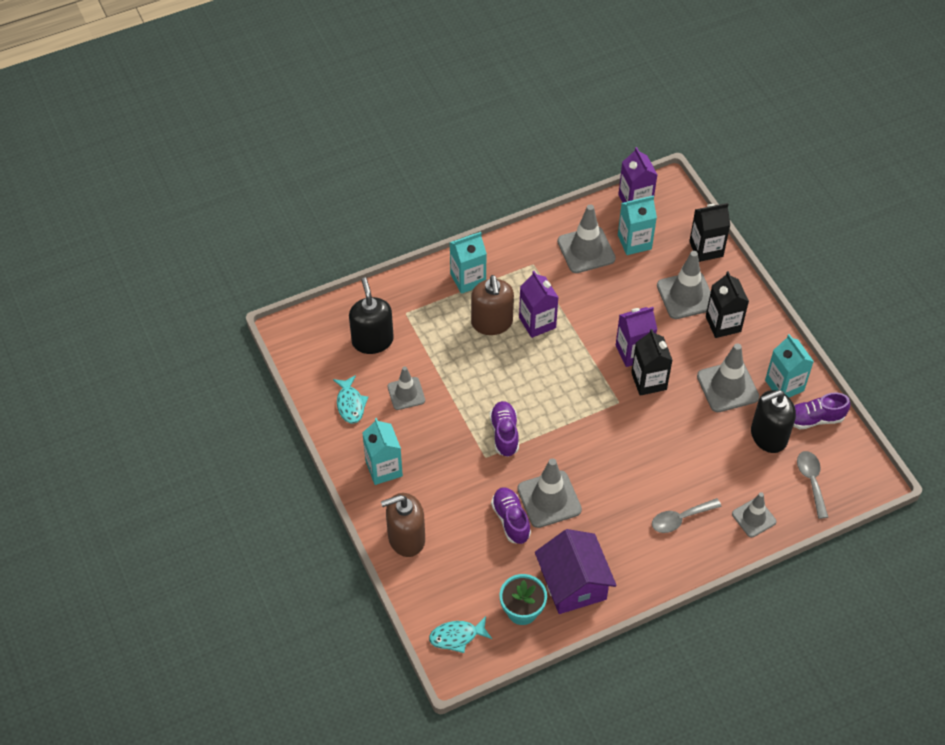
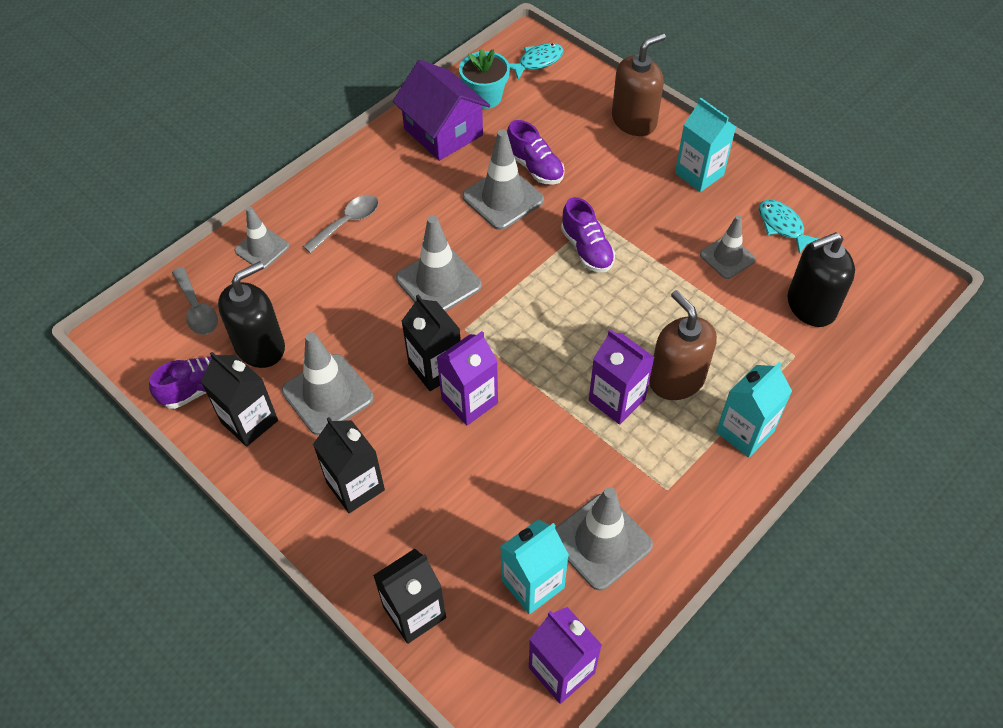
camera: 160 degrees right, 0 degrees up
black soap dispenser [349,278,394,354] -> black soap dispenser turned 105 degrees clockwise [787,232,855,327]
grey traffic cone [657,251,711,319] -> grey traffic cone moved to [396,215,482,311]
turquoise carton [765,334,814,398] -> black carton [201,352,278,447]

